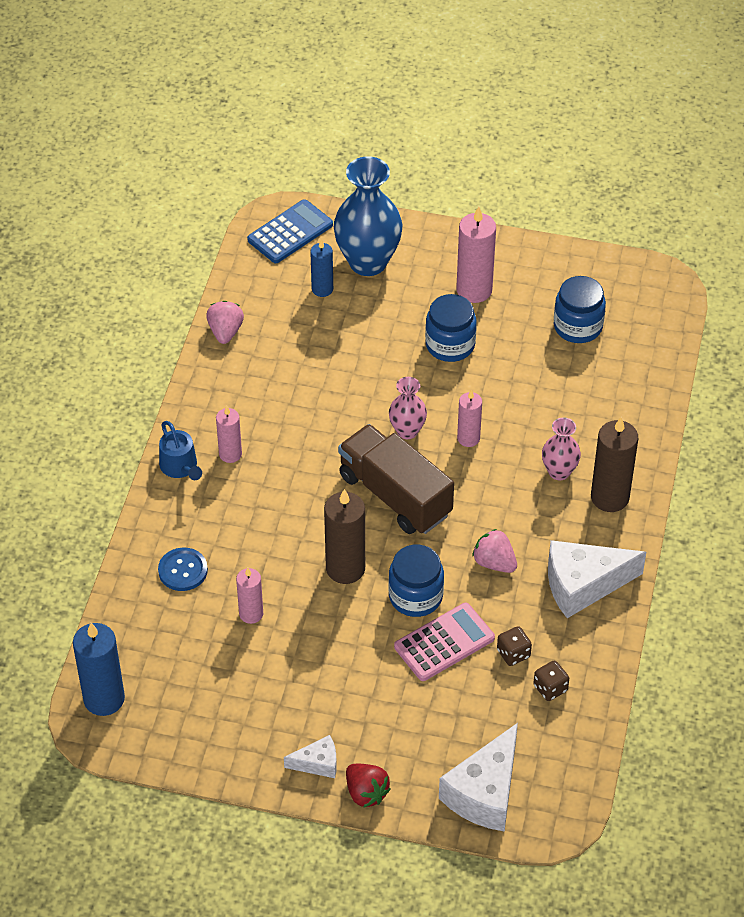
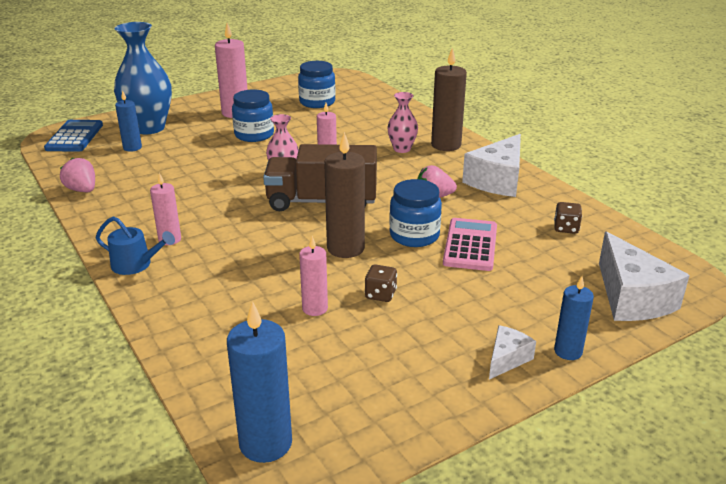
camera: 45 degrees left, 20 degrees down
blue button [158,548,208,591] -> none
red strawberry [346,764,391,808] -> blue candle [554,276,594,360]
brown dice [497,626,532,666] -> brown dice moved to [365,264,397,302]

